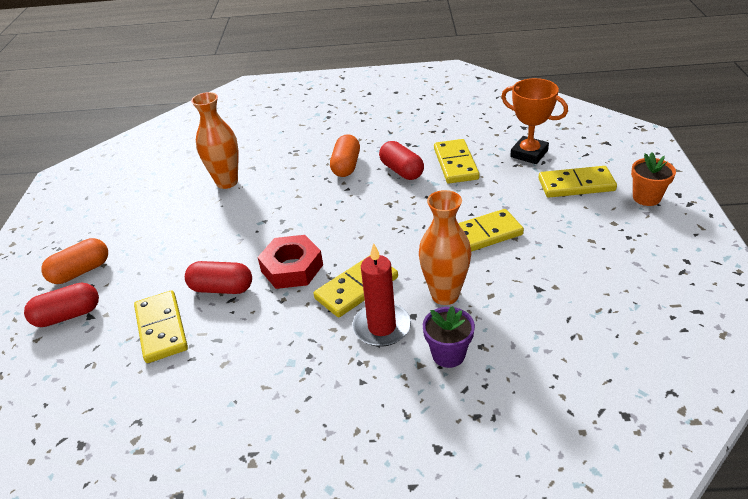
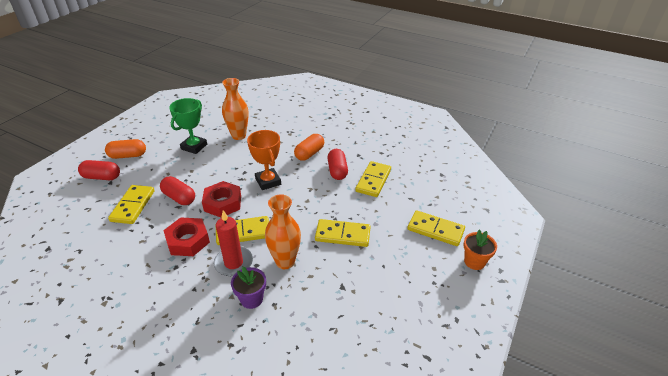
camera: 25 degrees right, 0 degrees up
orange trophy [501,78,568,164] -> orange trophy moved to [247,130,281,190]
none -> red nut [163,217,210,256]
none -> green trophy [169,98,207,154]

